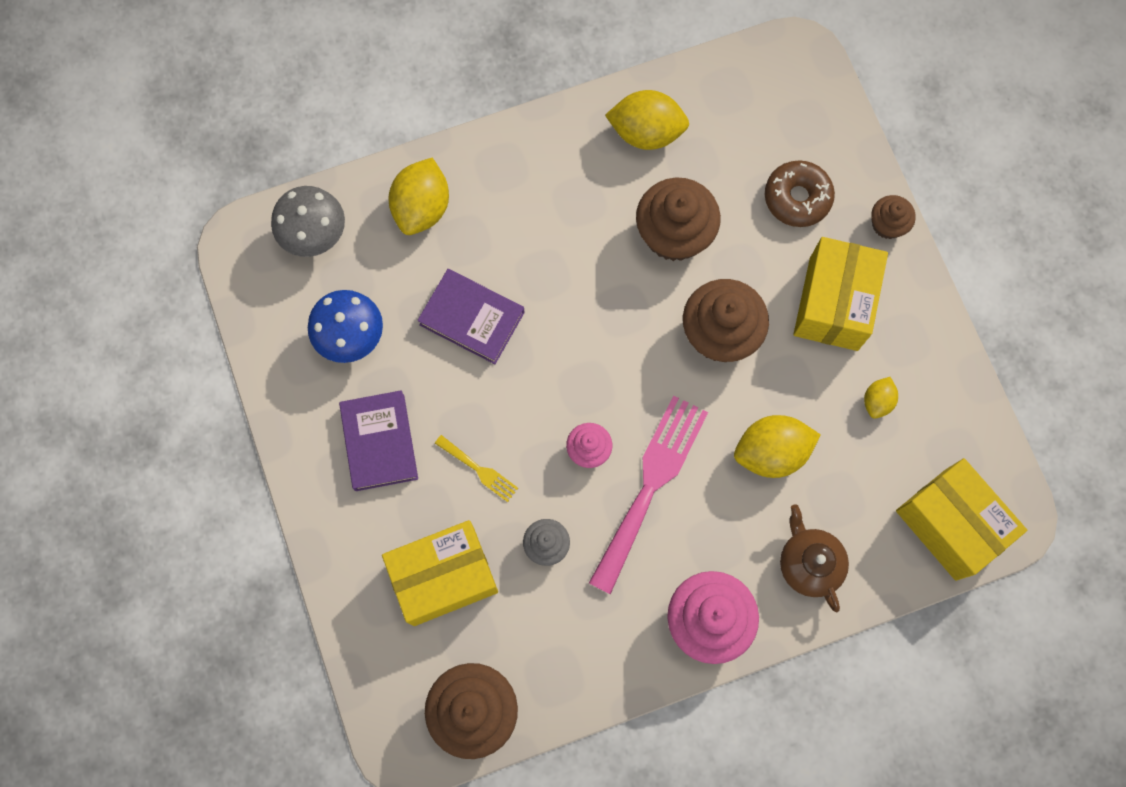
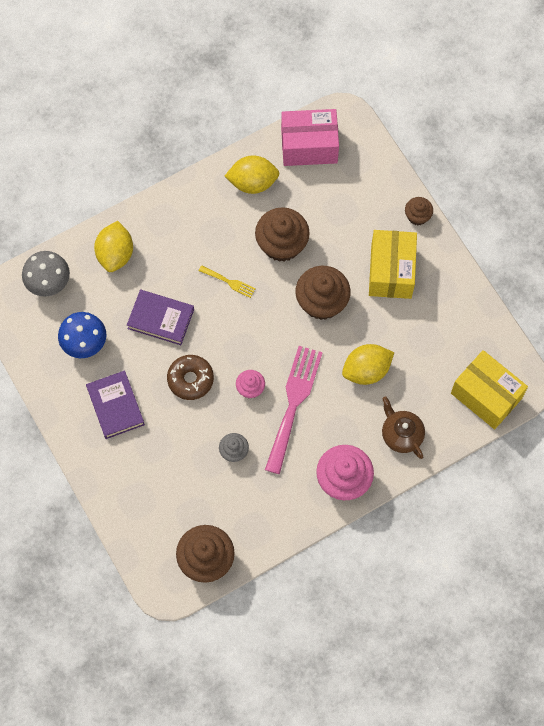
camera: 10 degrees left, 5 degrees down
yellow box [382,520,498,626] -> none
yellow fork [435,435,518,502] -> yellow fork moved to [199,265,256,298]
brown donut [765,160,835,227] -> brown donut moved to [167,355,214,400]
yellow lemon [864,377,898,419] -> none
none -> pink box [281,109,339,166]

